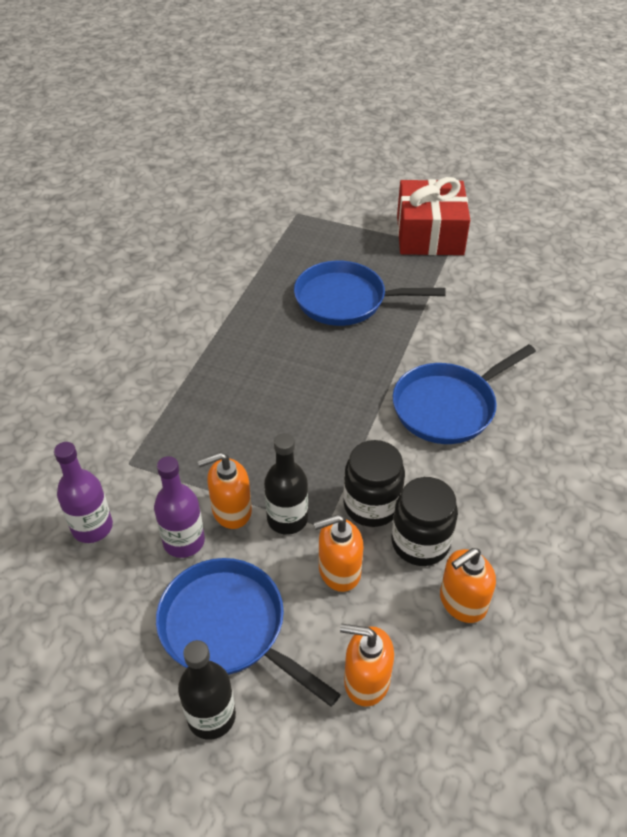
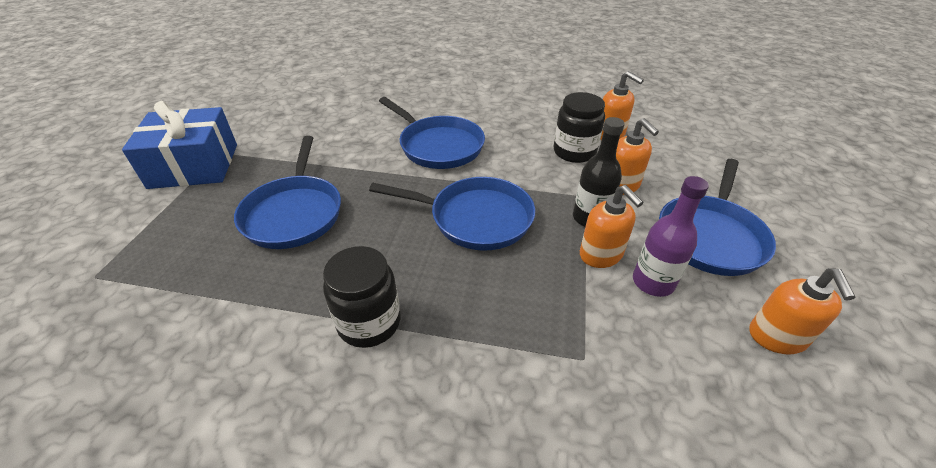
camera: 100 degrees left, 5 degrees down
purple bottle [54,442,113,543] -> none
black bottle [178,640,236,740] -> none
orange soap dispenser [340,624,394,707] -> orange soap dispenser moved to [749,268,856,354]
black jar [343,440,405,527] -> black jar moved to [323,246,401,348]
red gift [397,177,470,255] -> blue gift [122,101,237,189]
none -> blue pan [369,177,535,251]

